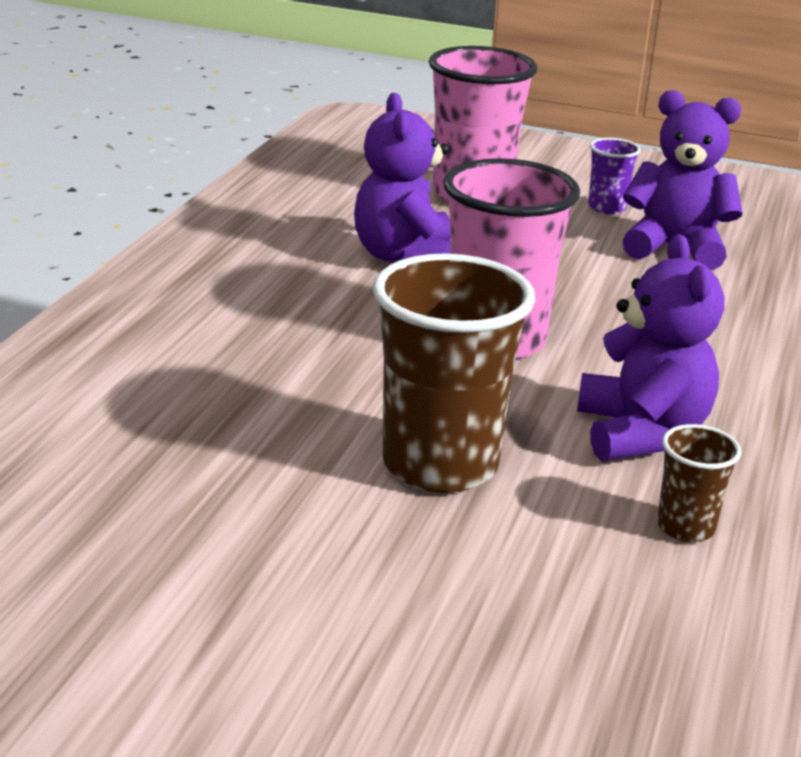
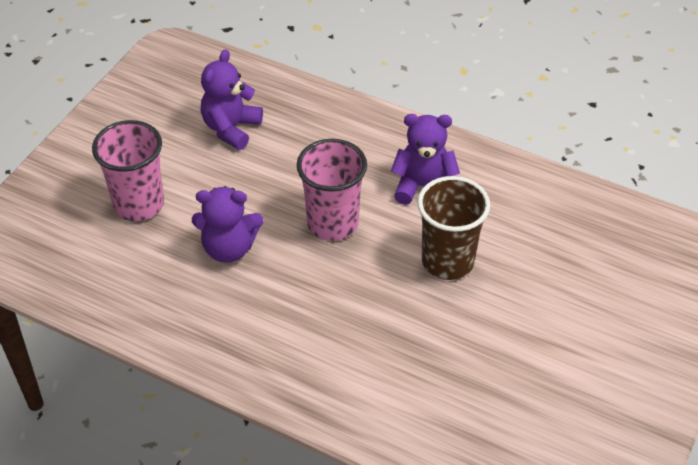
camera: 80 degrees left, 20 degrees up
purple cup [588,138,641,214] -> none
brown cup [657,424,741,542] -> none

